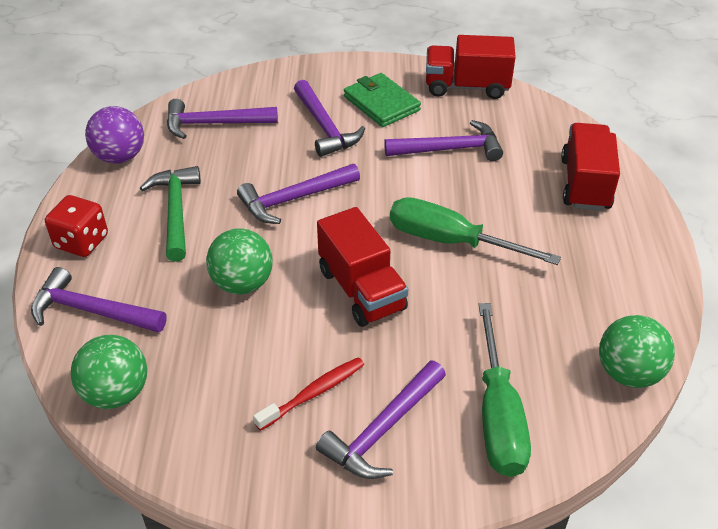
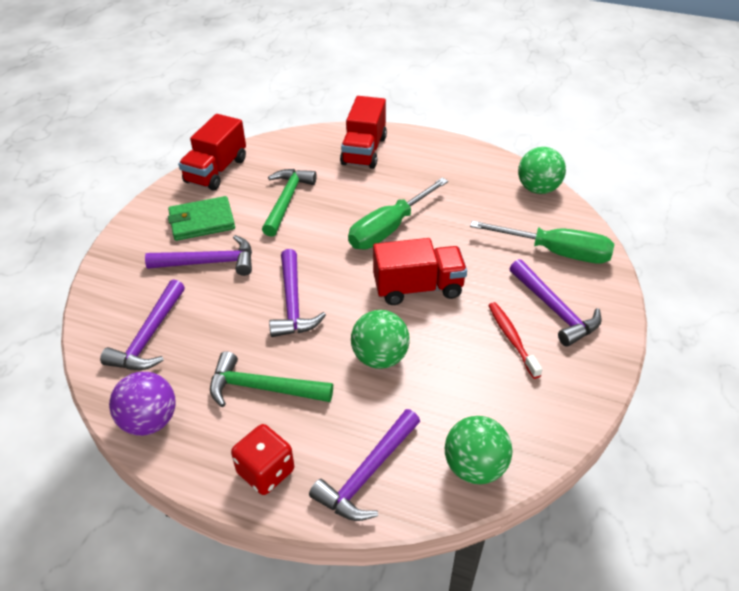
camera: 70 degrees left, 0 degrees up
purple hammer [384,120,503,161] -> green hammer [262,169,317,237]
red truck [561,123,620,211] -> red truck turned 105 degrees counterclockwise [340,96,387,169]

